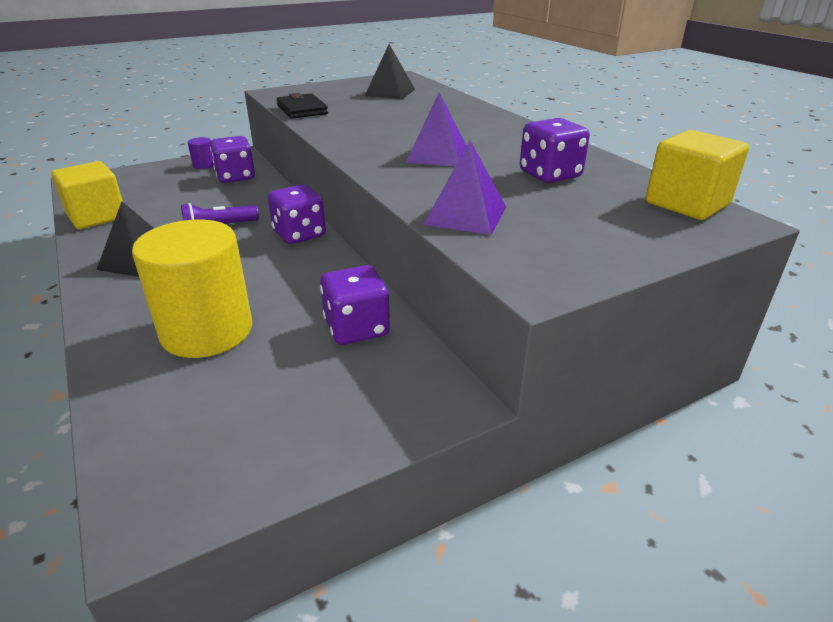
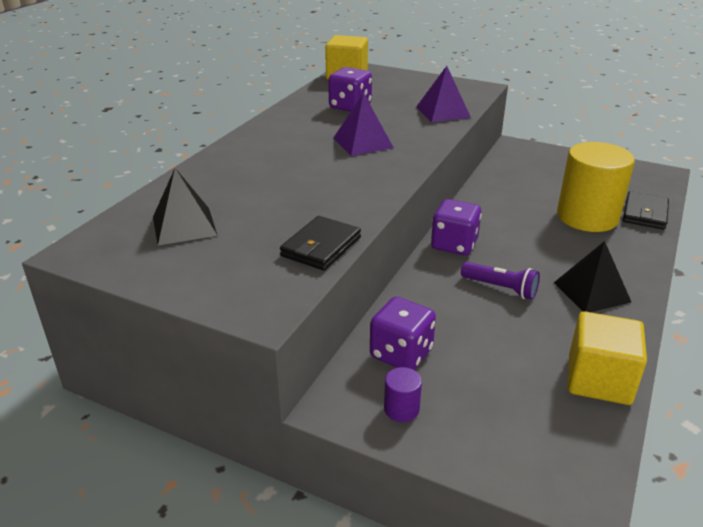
camera: 125 degrees left, 0 degrees up
purple dice [320,265,390,345] -> none
none -> black wallet [623,191,669,230]

